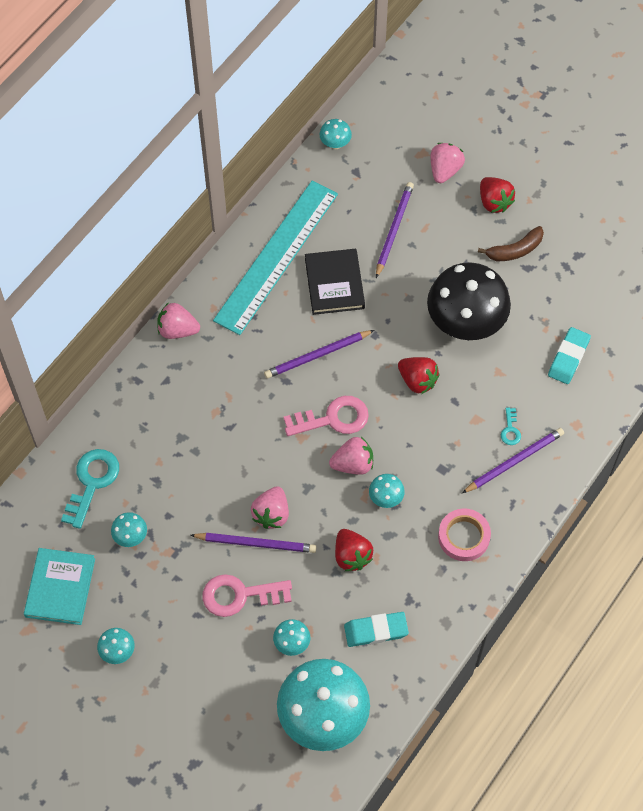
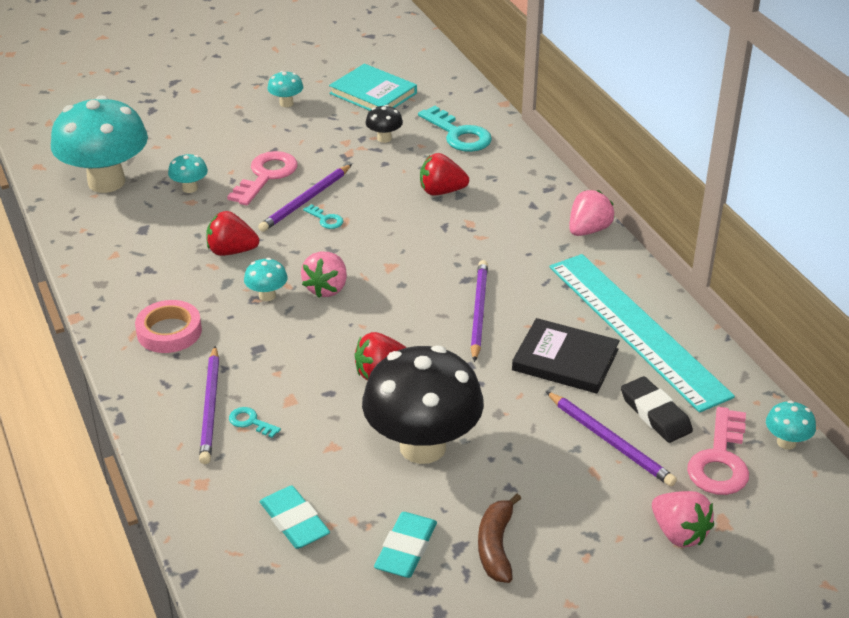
camera: 120 degrees right, 25 degrees down
turquoise mushroom [111,512,147,547] -> black mushroom [366,105,403,143]
pink strawberry [251,486,289,529] -> turquoise key [303,204,343,229]
pink key [284,396,369,436] -> pink key moved to [687,407,749,495]
turquoise eraser [344,612,409,647] -> turquoise eraser moved to [374,512,437,578]
red strawberry [480,177,515,213] -> red strawberry moved to [420,153,469,196]
none -> black eraser [621,376,693,443]

